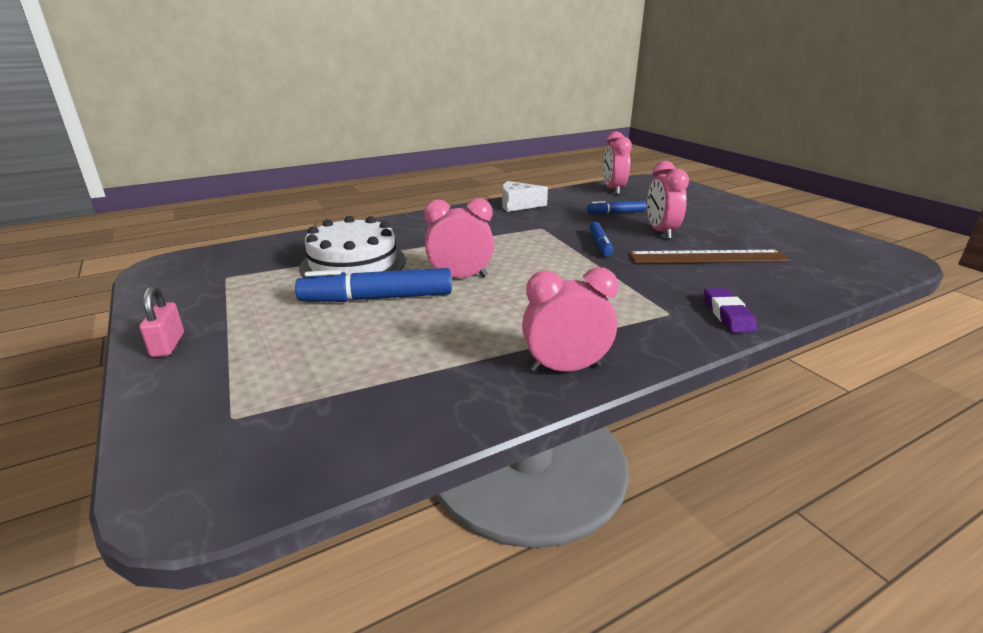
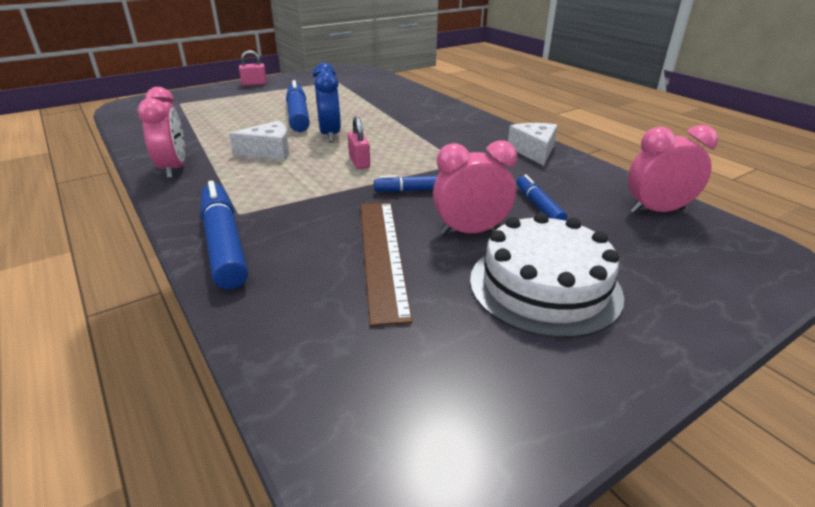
camera: 85 degrees right, 5 degrees up
white cake [299,216,406,278] -> white cake moved to [470,213,624,338]
pink clock [424,198,494,278] -> blue clock [313,63,341,142]
purple eraser [704,288,757,333] -> blue marker [201,180,248,289]
none -> white cheese [229,121,289,160]
none -> pink padlock [348,116,370,169]

